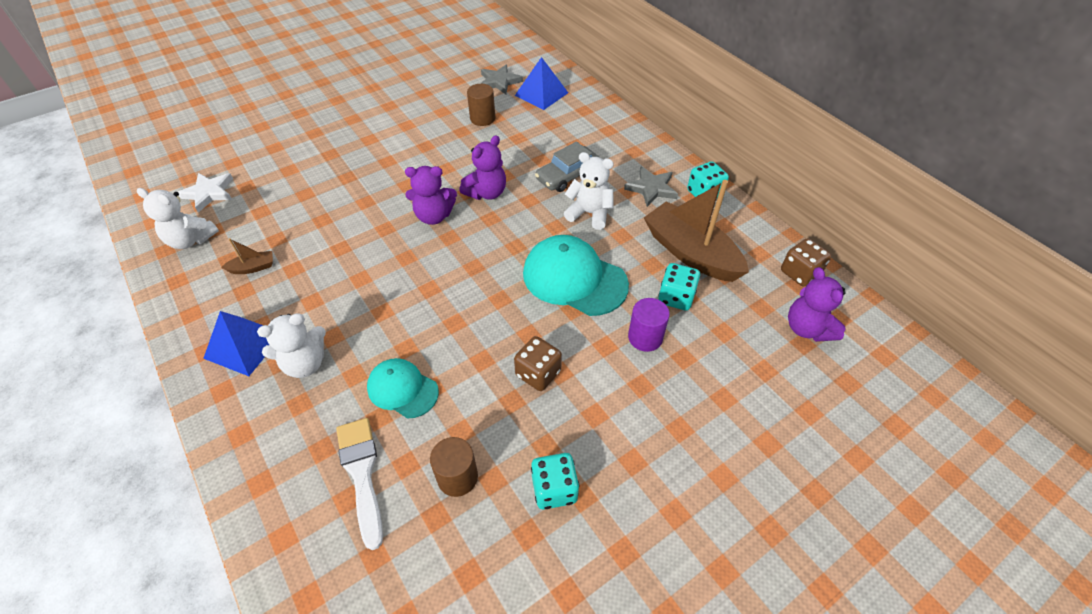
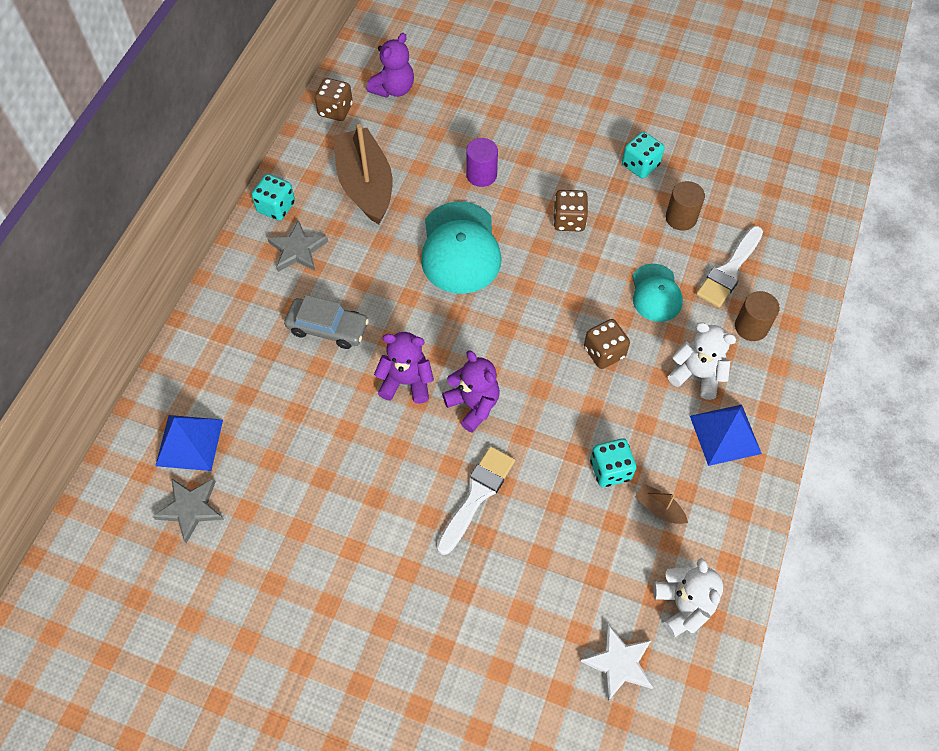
camera: 125 degrees left, 10 degrees up
brown cylinder [467,84,495,126] -> brown cylinder moved to [735,291,780,341]
white teddy bear [564,152,614,230] -> none
brown boat [644,180,749,282] -> brown boat turned 150 degrees clockwise [334,124,392,224]
turquoise dice [658,263,700,311] -> turquoise dice moved to [590,438,636,487]
none -> white brush [437,446,515,555]
none -> brown dice [584,319,630,369]

